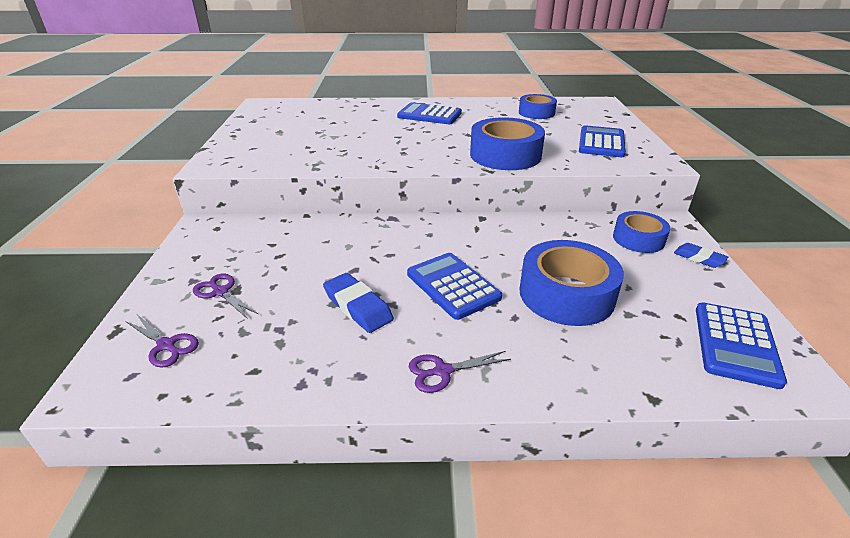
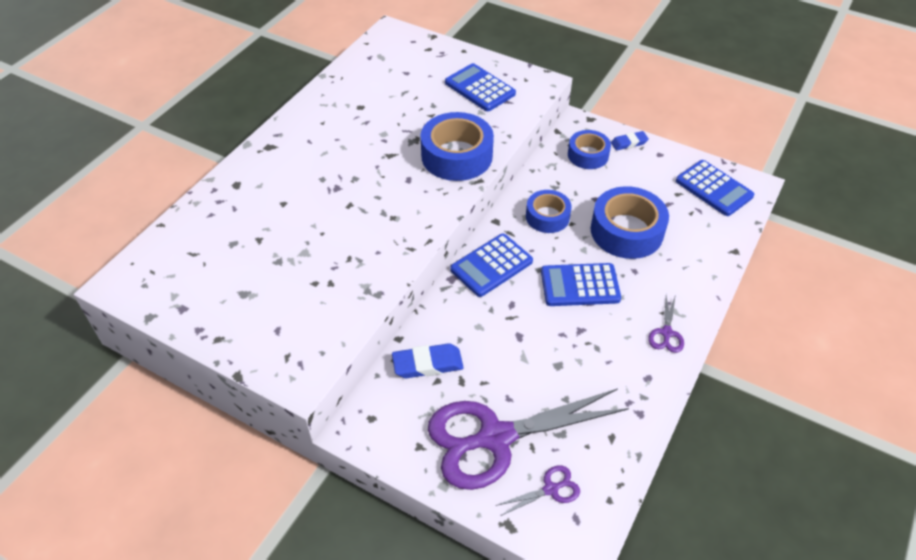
camera: 60 degrees left, 15 degrees up
purple scissors [193,274,258,319] -> purple scissors [428,388,629,490], size x2.49
blue eraser [323,273,394,333] -> blue eraser moved to [392,343,464,378]
blue calculator [397,103,462,124] -> blue calculator moved to [450,234,533,297]
blue tape [519,94,557,119] -> blue tape moved to [526,190,572,233]

